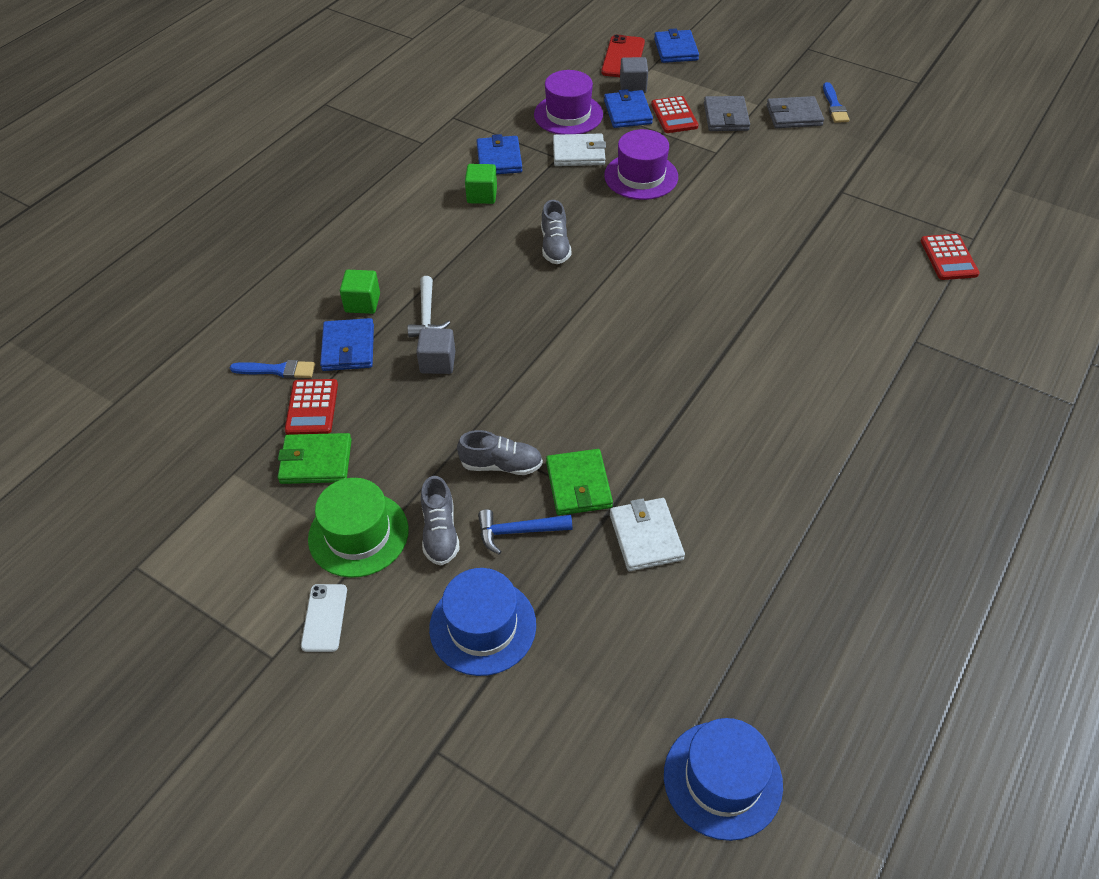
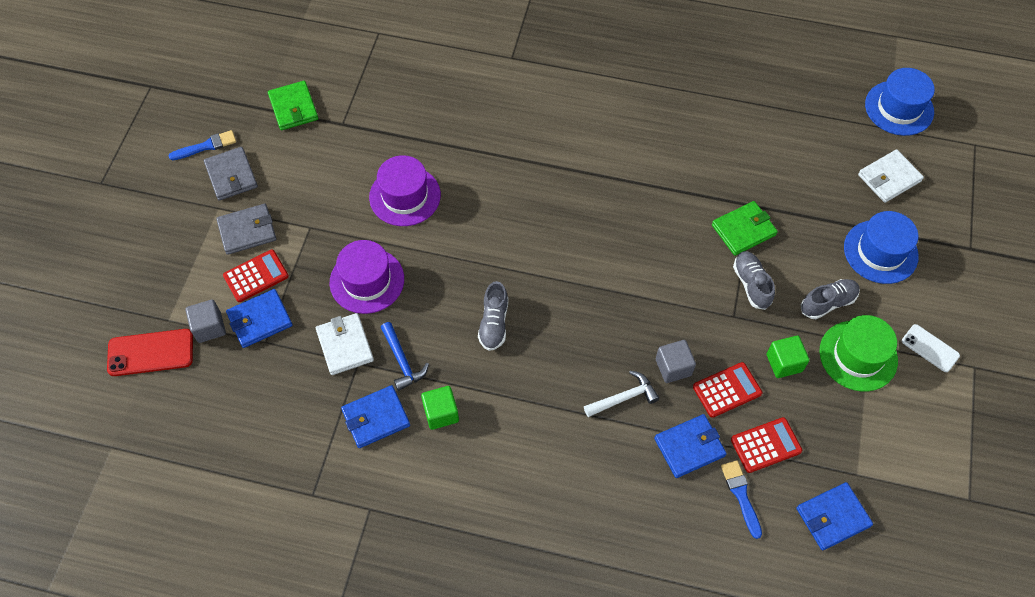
camera: 110 degrees left, 10 degrees up
green wallet [278,433,352,484] -> green wallet moved to [268,81,318,130]
white phone [301,584,347,652] -> white phone turned 60 degrees clockwise [902,324,960,372]
green cube [340,270,380,314] -> green cube moved to [766,336,809,378]
blue hammer [478,509,572,555] -> blue hammer moved to [380,322,429,391]
purple hat [534,70,603,135] -> purple hat moved to [369,155,441,226]
grey shoe [541,200,571,264] -> grey shoe turned 120 degrees clockwise [478,281,508,351]
white wallet [610,498,685,571] -> white wallet moved to [858,149,924,203]
blue wallet [654,28,699,63] -> blue wallet moved to [796,482,873,550]
red calculator [921,234,980,280] -> red calculator moved to [693,362,762,418]

